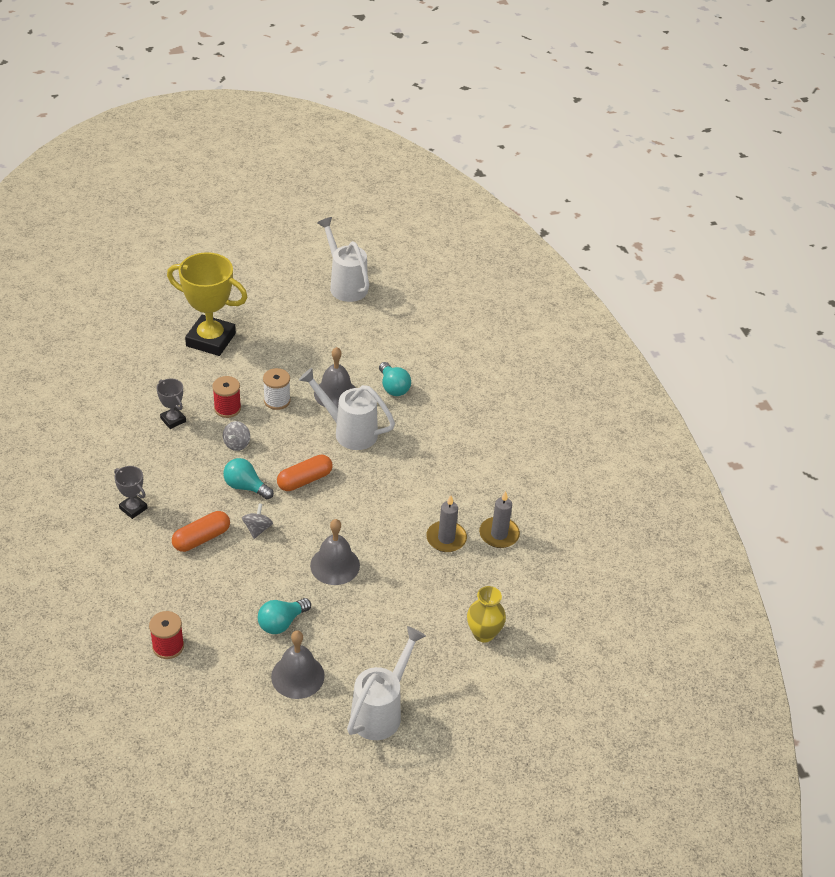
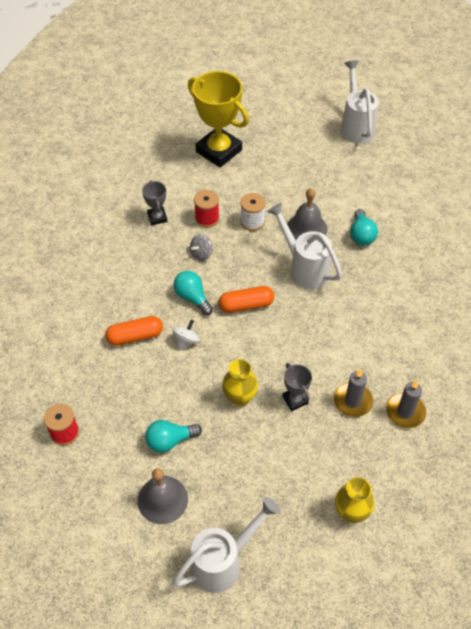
camera: 25 degrees right, 10 degrees up
grey trophy [114,466,147,519] -> grey trophy moved to [282,363,312,411]
grey spinning top [242,503,273,539] -> white spinning top [173,320,199,350]
grey bell [310,519,360,585] -> yellow vase [222,359,258,406]

